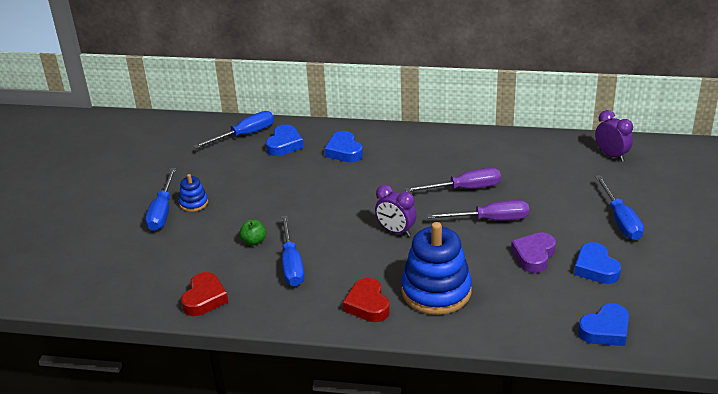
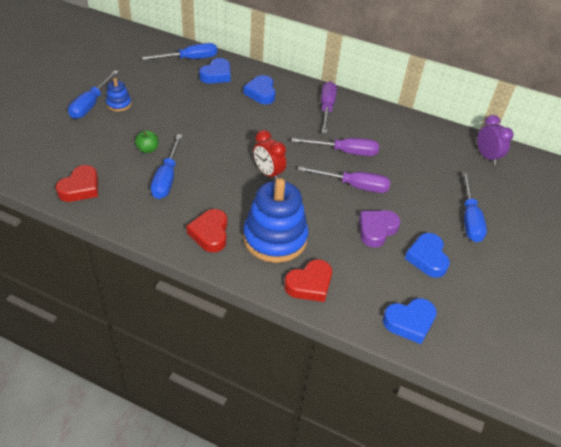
camera: 10 degrees right, 10 degrees up
purple clock [375,185,417,237] -> red clock [253,130,286,180]
none -> red heart [284,259,332,302]
none -> purple screwdriver [321,81,337,133]

